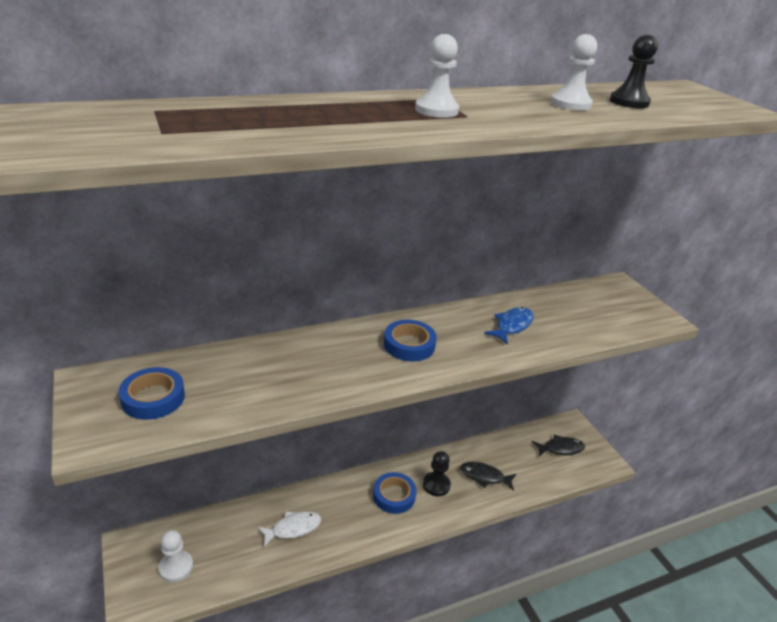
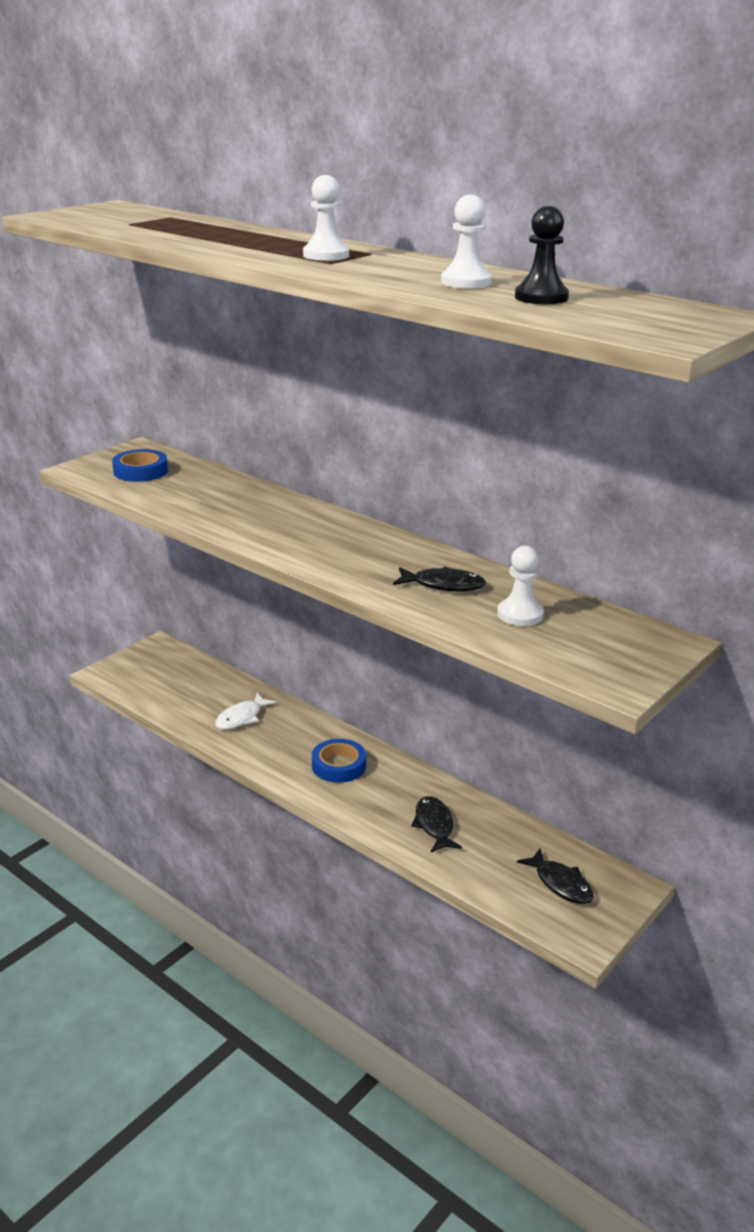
camera: 65 degrees right, 5 degrees down
white pawn [159,530,193,582] -> white pawn moved to [497,545,544,626]
white fish [257,511,321,547] -> white fish turned 90 degrees clockwise [215,693,277,730]
blue tape [384,320,437,362] -> none
black pawn [423,451,451,496] -> none
blue fish [484,307,534,345] -> black fish [393,567,486,591]

